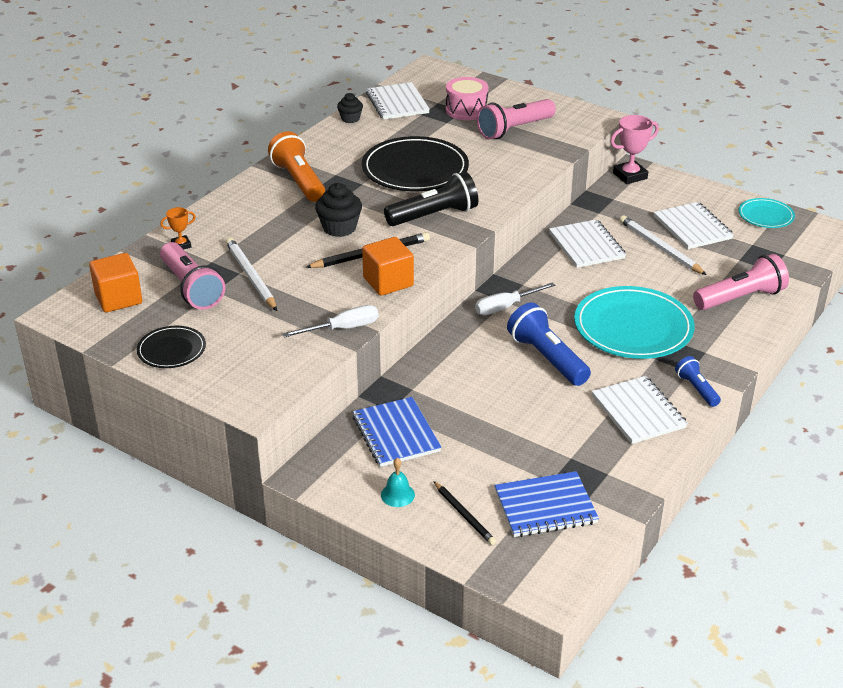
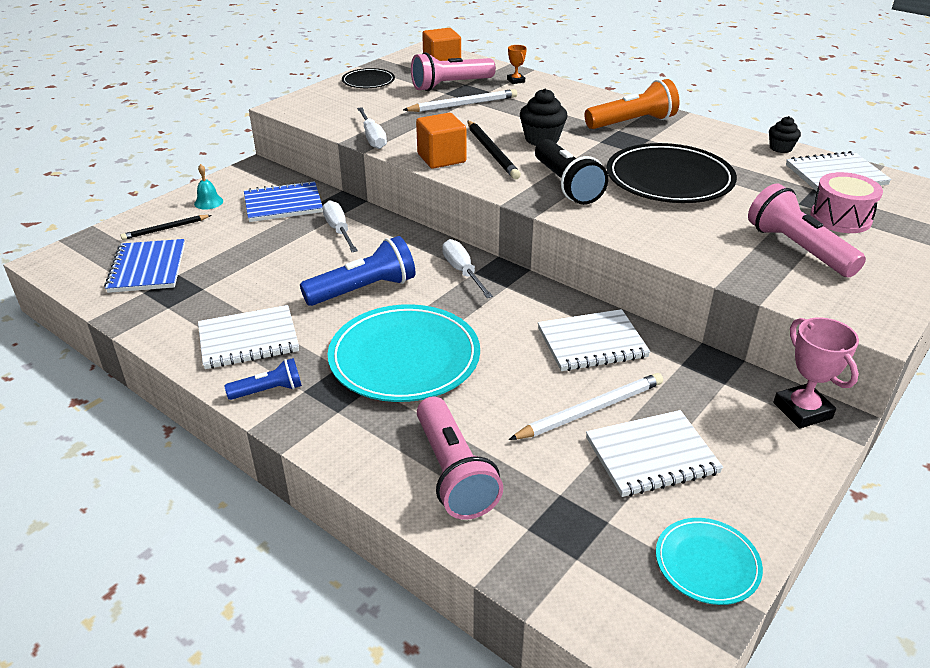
camera: 95 degrees right, 0 degrees up
none -> white screwdriver [322,200,358,252]

